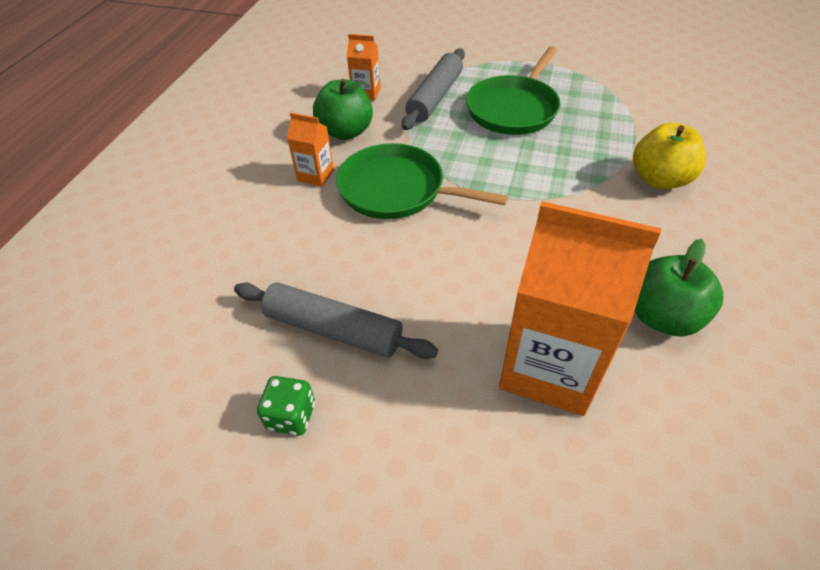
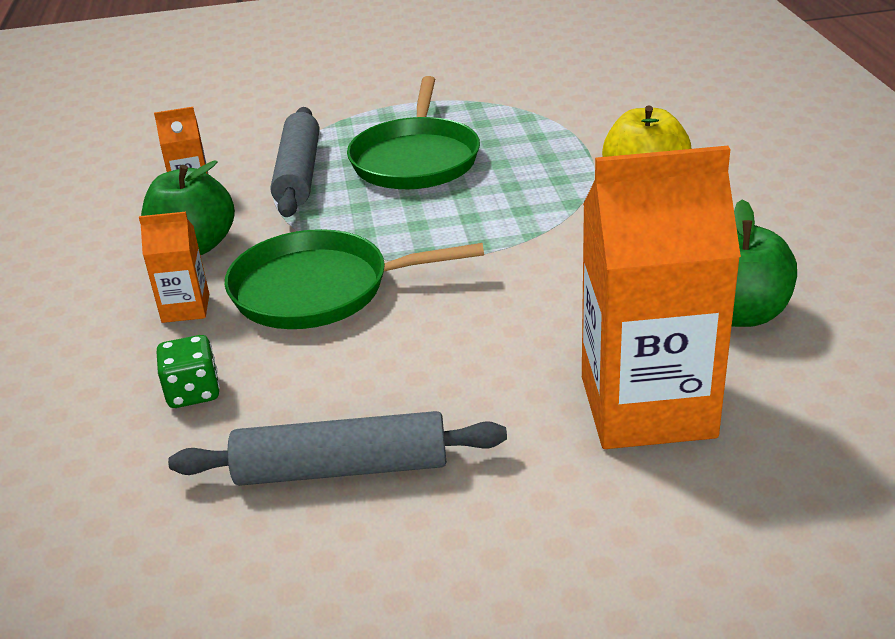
camera: 25 degrees left, 15 degrees down
green dice [257,376,315,436] -> green dice moved to [157,335,220,408]

